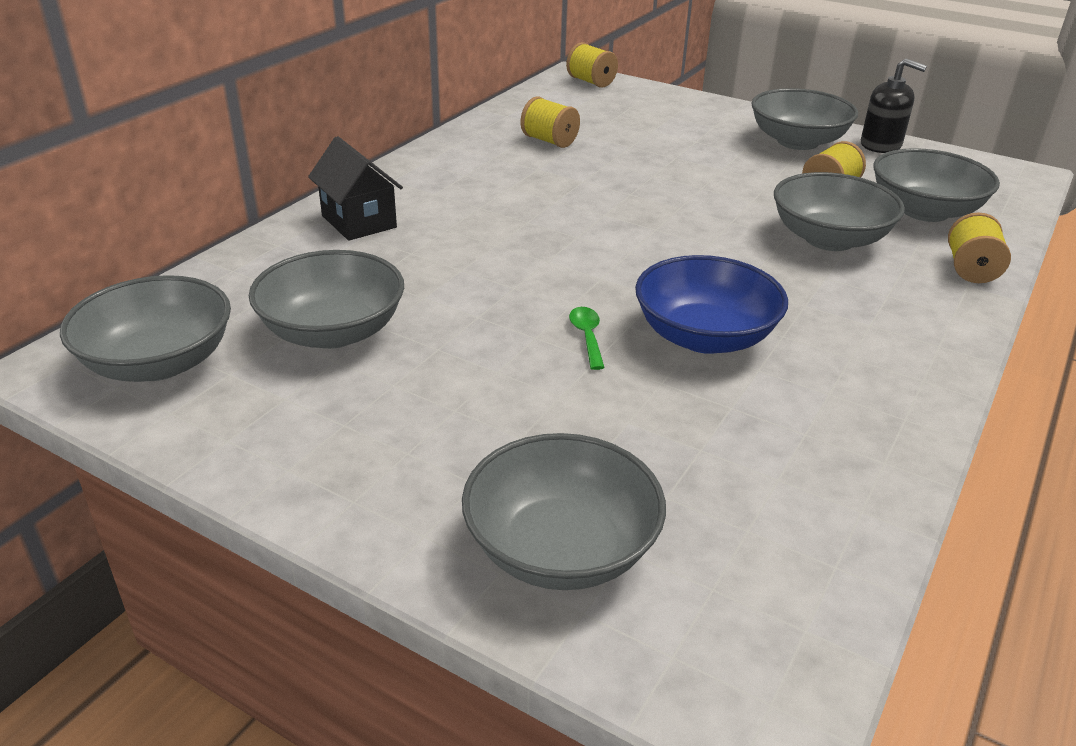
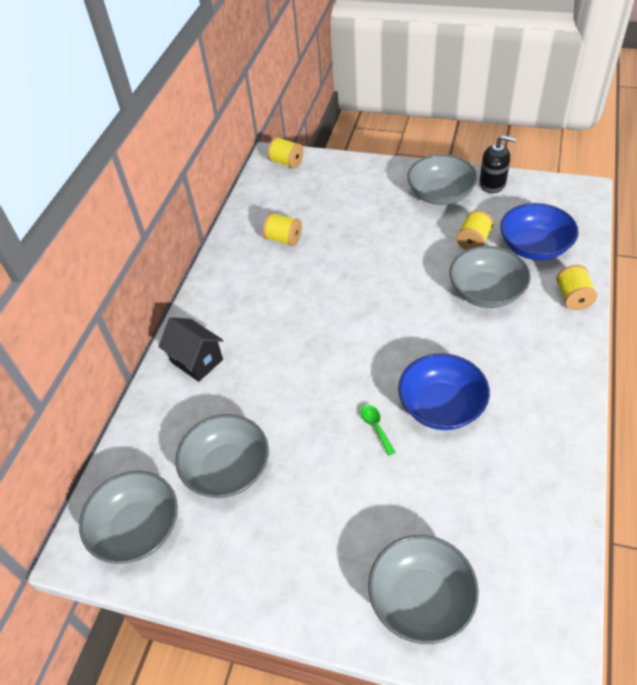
camera: 10 degrees left, 15 degrees up
grey bowl [873,148,1000,222] -> blue bowl [500,203,579,260]

